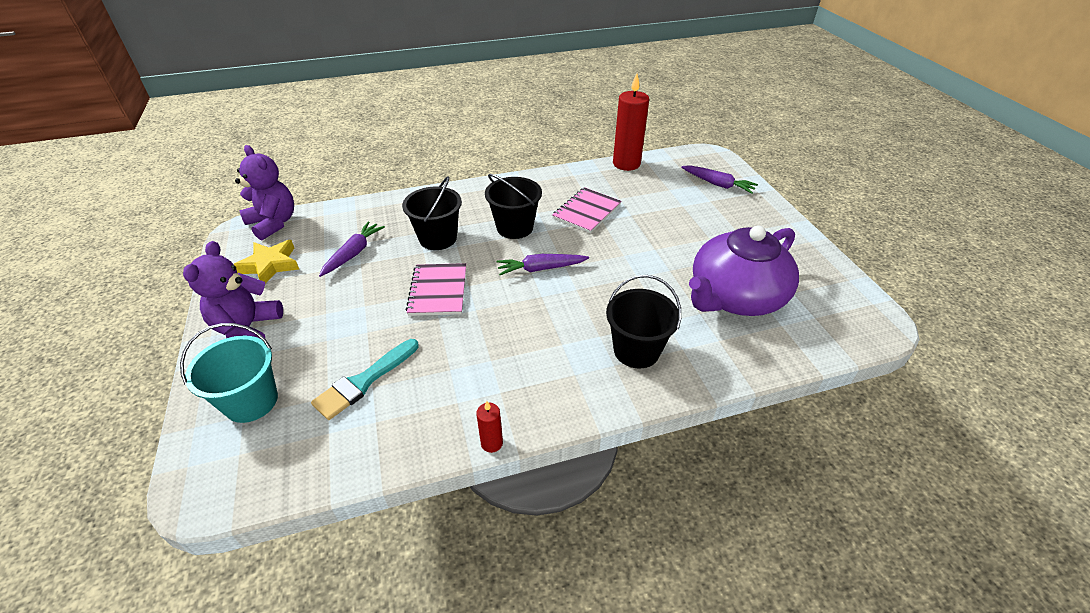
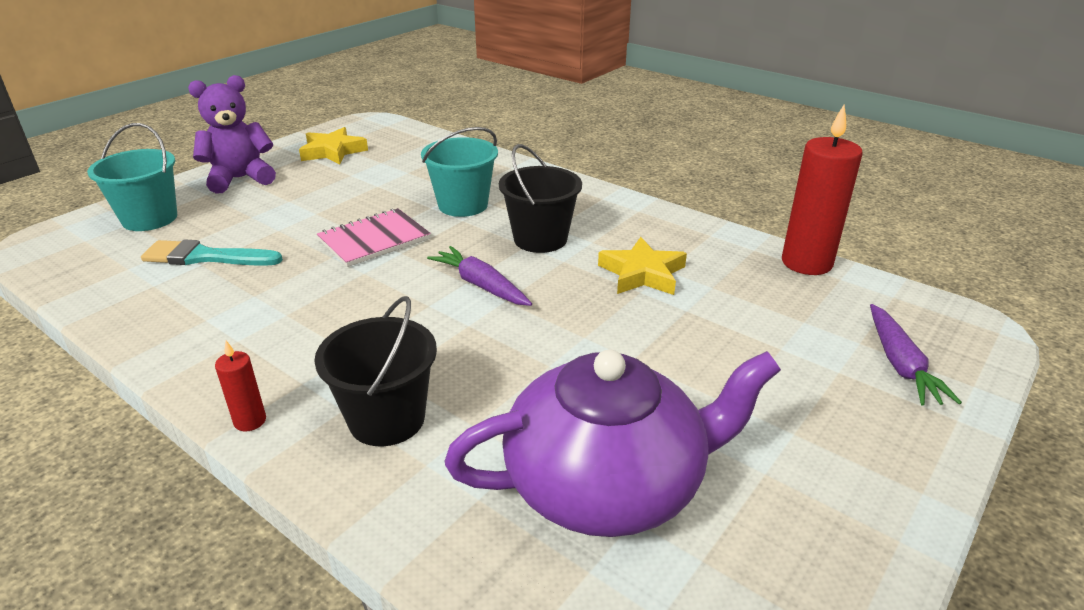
camera: 55 degrees right, 10 degrees down
purple teddy bear [235,145,294,240] -> none
purple carrot [319,222,385,277] -> none
black bucket [402,176,462,250] -> turquoise bucket [421,127,498,217]
red candle [476,401,503,453] -> red candle moved to [215,341,266,432]
pink notebook [552,187,621,233] -> yellow star [598,237,687,295]
purple teapot [689,225,799,316] -> purple teapot turned 150 degrees clockwise [445,349,781,537]

